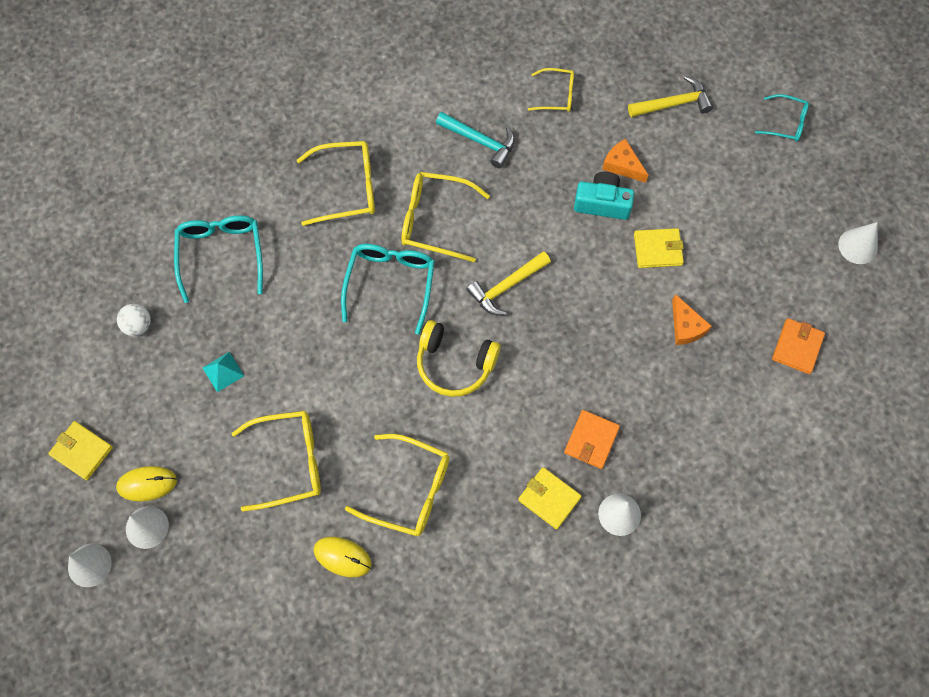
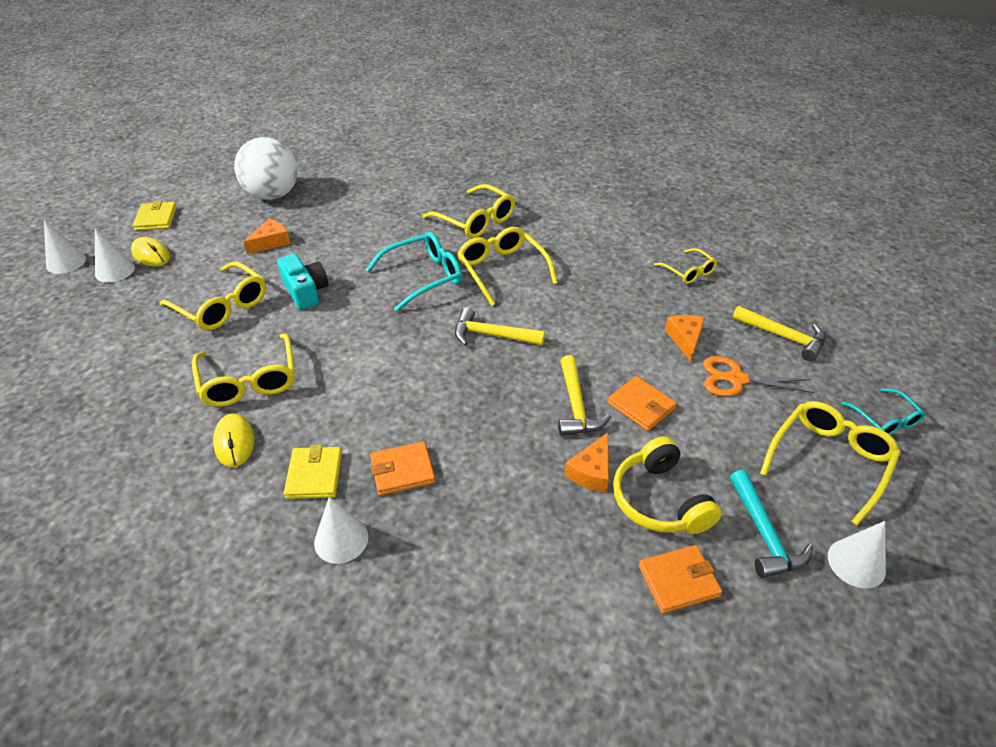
camera: 50 degrees right, 25 degrees down
white ball [117,304,151,336] -> white ball [234,137,298,200], size x2.24
turquoise glasses [174,215,263,303] -> none
turquoise pyramid [203,352,244,392] -> orange cheese [243,219,291,254]
yellow mouse [314,537,372,577] -> yellow mouse moved to [213,413,254,467]
yellow headphones [417,320,501,397] -> yellow headphones moved to [613,436,722,534]
turquoise hammer [436,112,515,168] -> turquoise hammer moved to [730,470,813,578]
turquoise camera [574,172,634,220] -> turquoise camera moved to [277,254,328,310]
yellow wallet [634,228,684,268] -> orange wallet [608,376,677,431]
none -> yellow hammer [558,355,612,436]
none -> orange scissors [703,356,815,396]
none -> yellow glasses [760,401,901,525]

